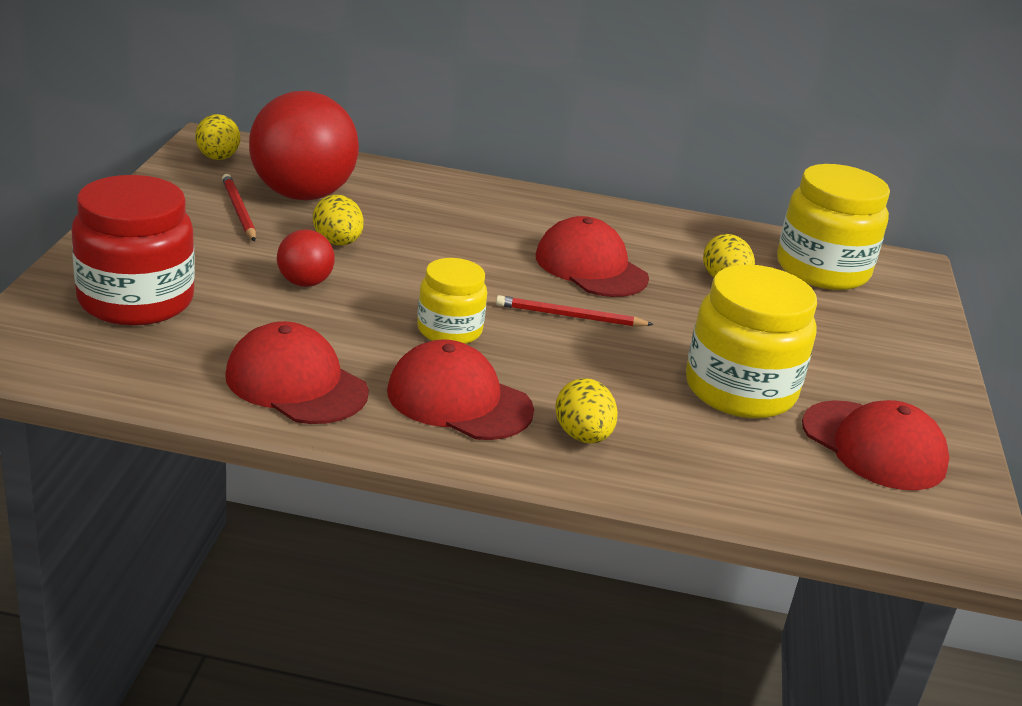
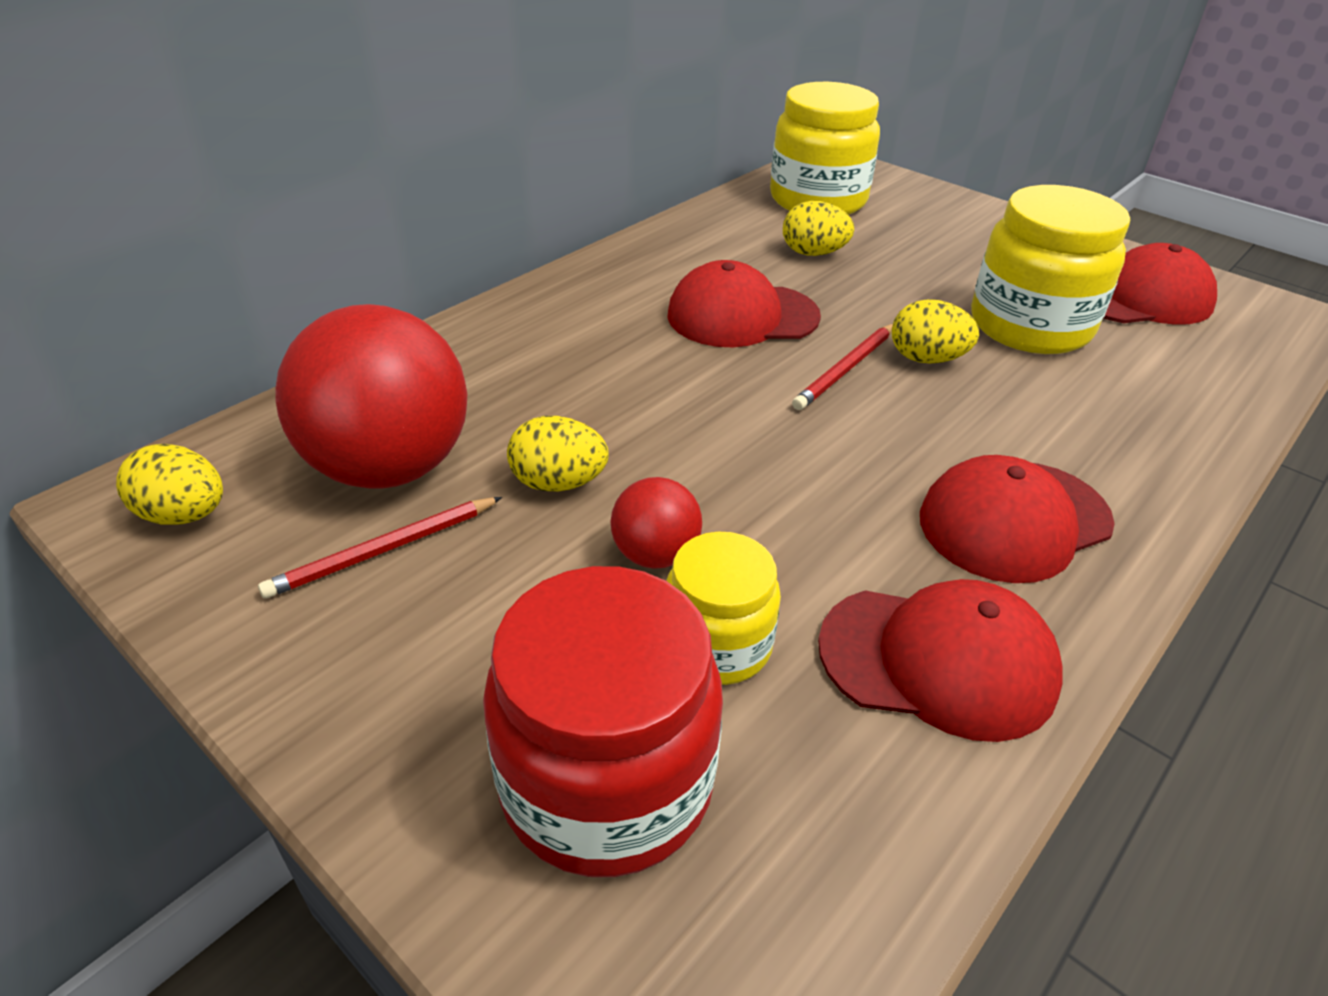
camera: 55 degrees left, 10 degrees up
red pencil [222,174,256,241] -> red pencil turned 45 degrees counterclockwise [258,497,502,599]
red cap [225,321,369,424] -> red cap turned 150 degrees counterclockwise [818,579,1063,742]
yellow jar [417,258,487,344] -> yellow jar moved to [666,531,781,685]
yellow egg [555,378,618,443] -> yellow egg moved to [892,299,979,364]

